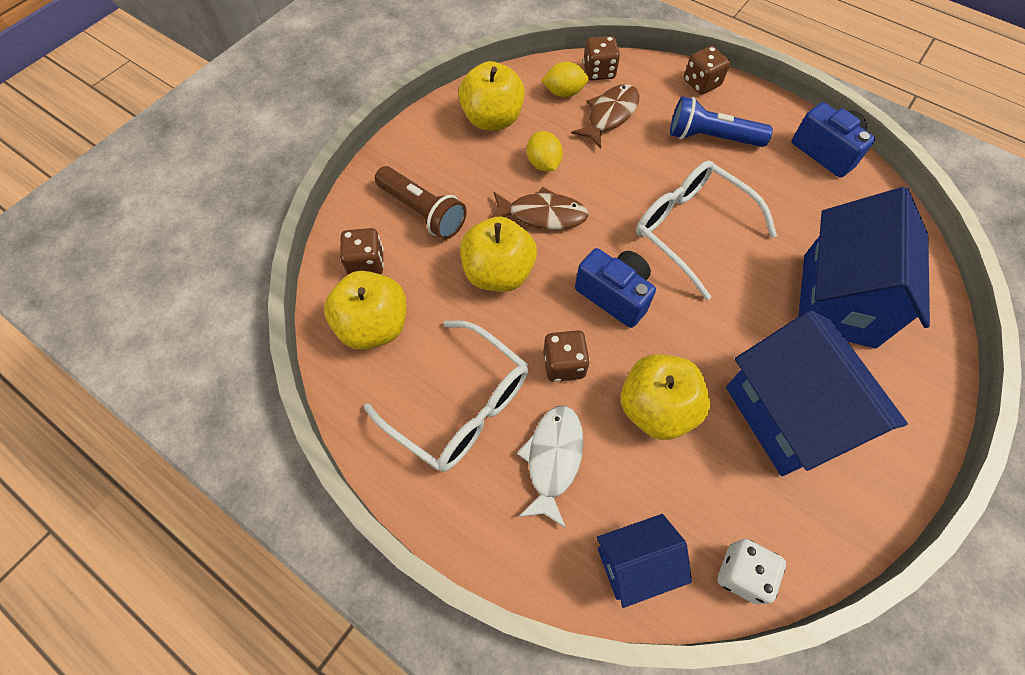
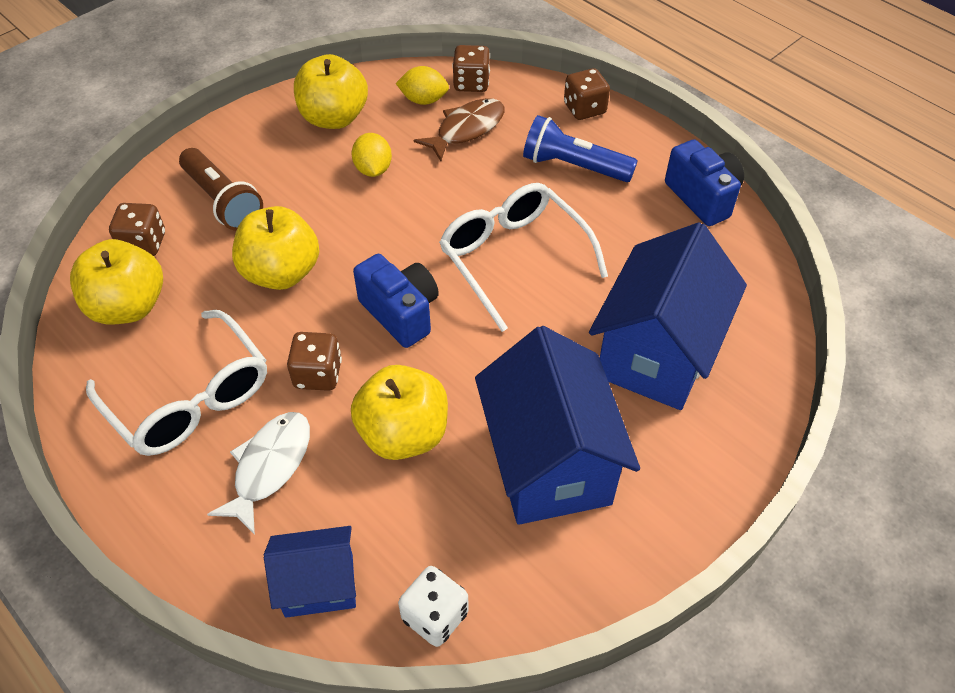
camera: 10 degrees right, 10 degrees down
brown fish [491,187,589,230] -> none

